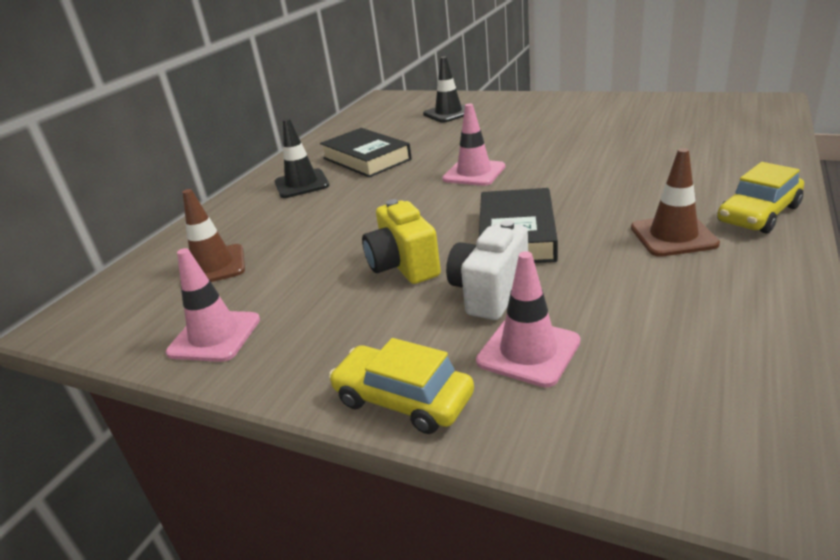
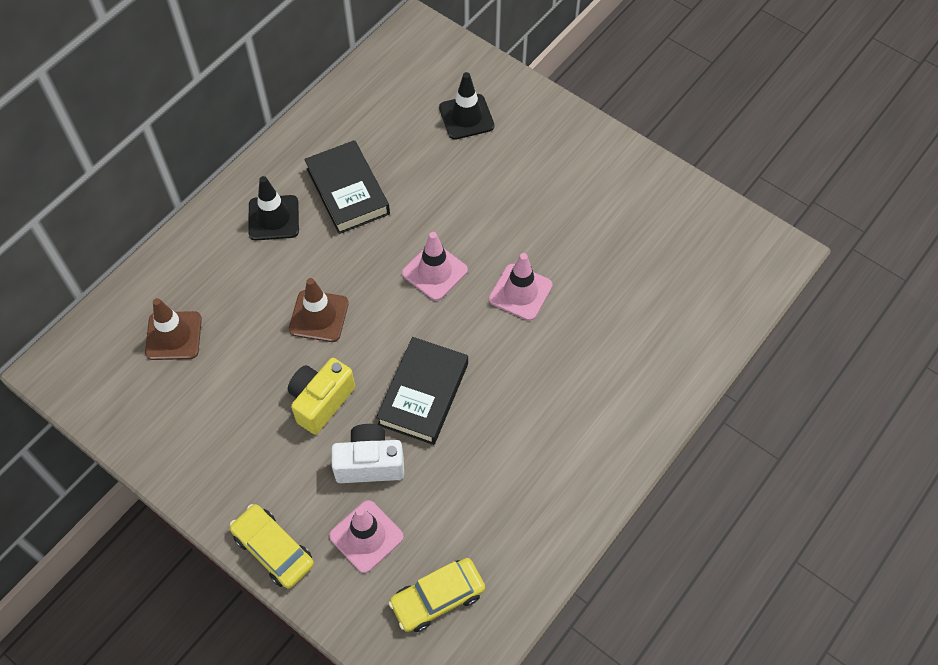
camera: 10 degrees right, 30 degrees up
pink traffic cone [166,248,260,362] -> pink traffic cone moved to [489,253,553,321]
yellow camera [362,199,441,284] -> yellow camera turned 45 degrees clockwise [288,358,355,434]
white camera [446,220,528,320] -> white camera turned 45 degrees clockwise [331,424,404,483]
brown traffic cone [631,148,720,257] -> brown traffic cone moved to [289,278,349,342]
yellow car [717,162,804,233] -> yellow car moved to [389,558,485,632]

